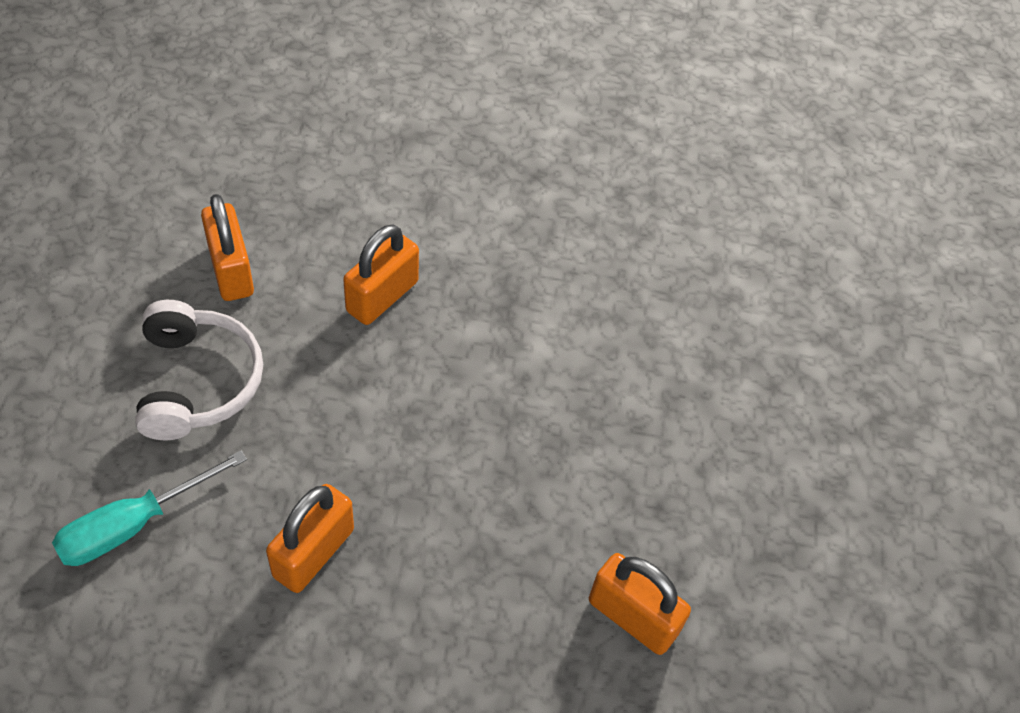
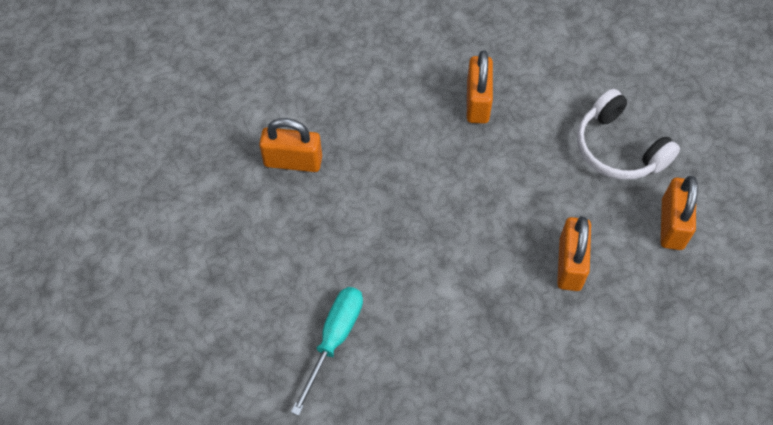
camera: 155 degrees right, 5 degrees up
turquoise screwdriver [52,450,247,566] -> turquoise screwdriver moved to [291,287,363,416]
orange padlock [201,194,254,301] -> orange padlock turned 60 degrees clockwise [661,176,698,250]

